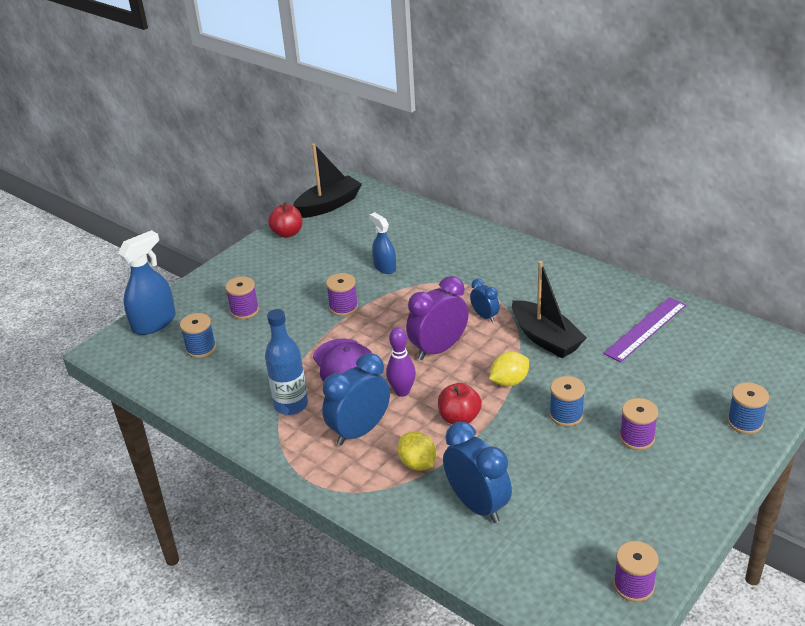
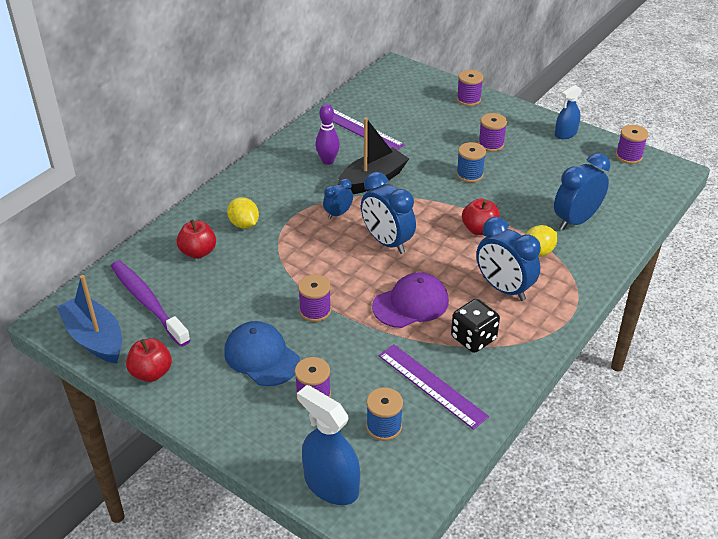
camera: 95 degrees left, 5 degrees up
blue bottle [265,309,308,415] -> black dice [451,299,500,353]
black boat [293,144,362,218] -> blue boat [57,275,122,364]
blue spray bottle [370,212,396,274] -> blue spray bottle moved to [555,85,582,139]
purple bowling pin [386,327,416,397] -> purple bowling pin moved to [316,104,340,165]
purple clock [406,276,469,360] -> blue clock [361,172,416,254]
yellow lemon [489,352,529,386] -> yellow lemon moved to [227,197,259,229]
blue spool [727,383,769,434] -> purple spool [457,70,483,106]
none -> purple toothbrush [111,260,191,347]
none -> red apple [177,220,216,259]
none -> blue cap [224,321,300,386]
none -> purple ruler [379,344,489,430]

